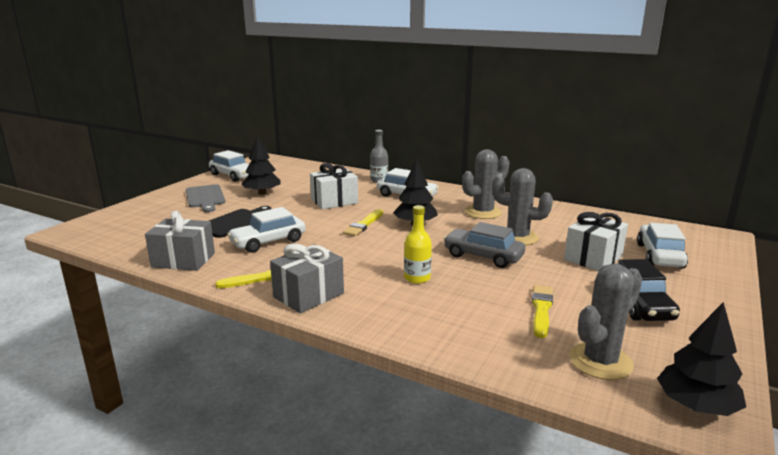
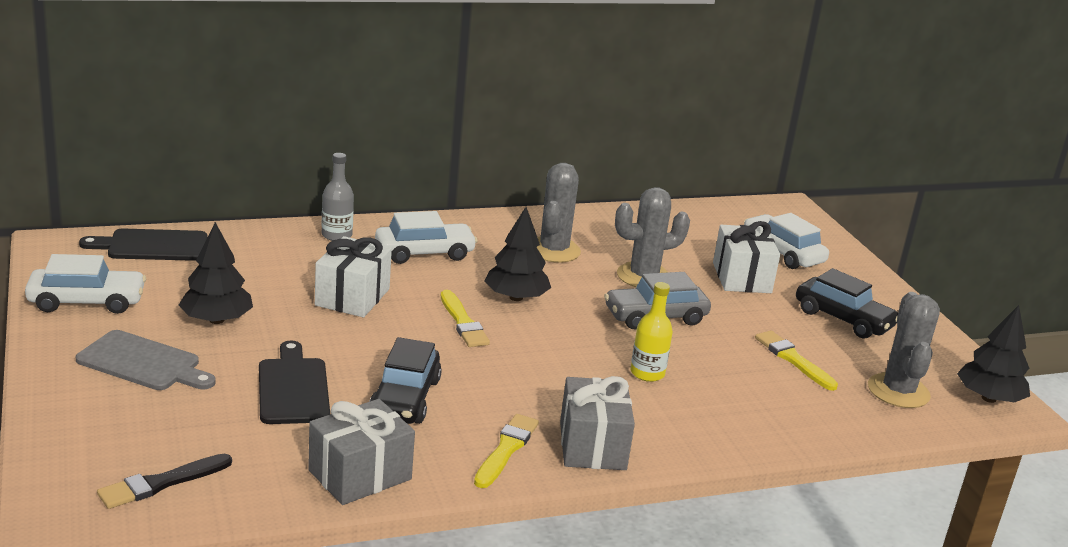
camera: 50 degrees left, 5 degrees up
white car [227,207,306,253] -> black car [369,337,442,424]
none -> black cutting board [79,228,207,261]
none -> black brush [97,454,232,509]

